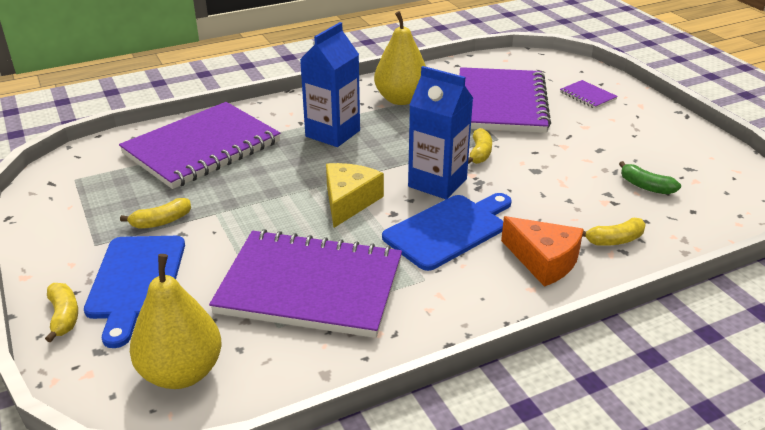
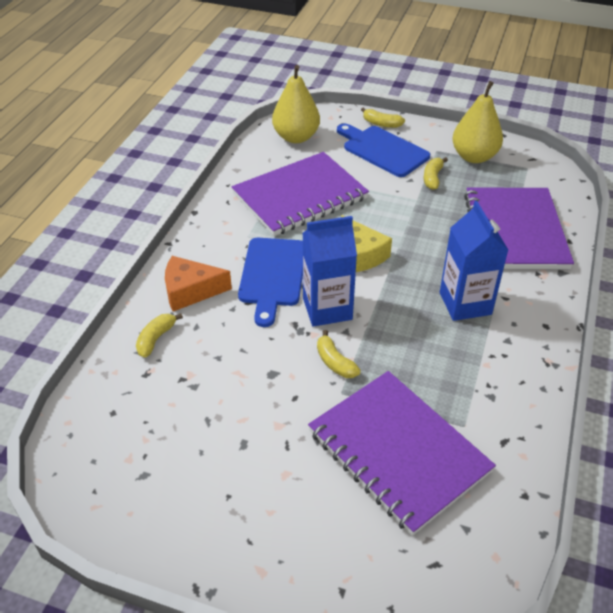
camera: 135 degrees right, 10 degrees up
yellow pear [374,11,426,105] -> yellow pear moved to [452,81,503,163]
purple notebook [560,80,618,109] -> none
green banana [619,161,681,194] -> none

